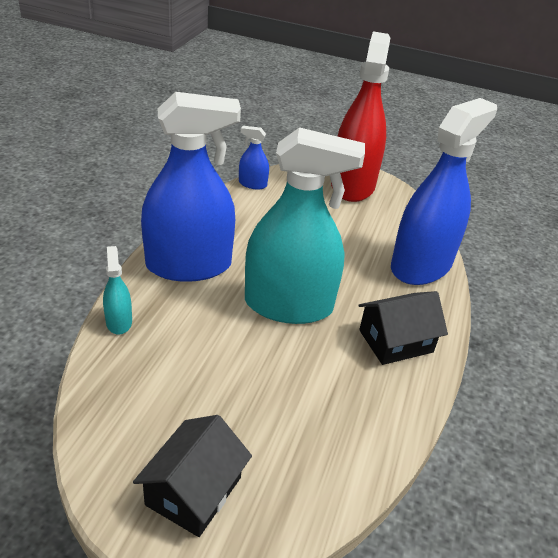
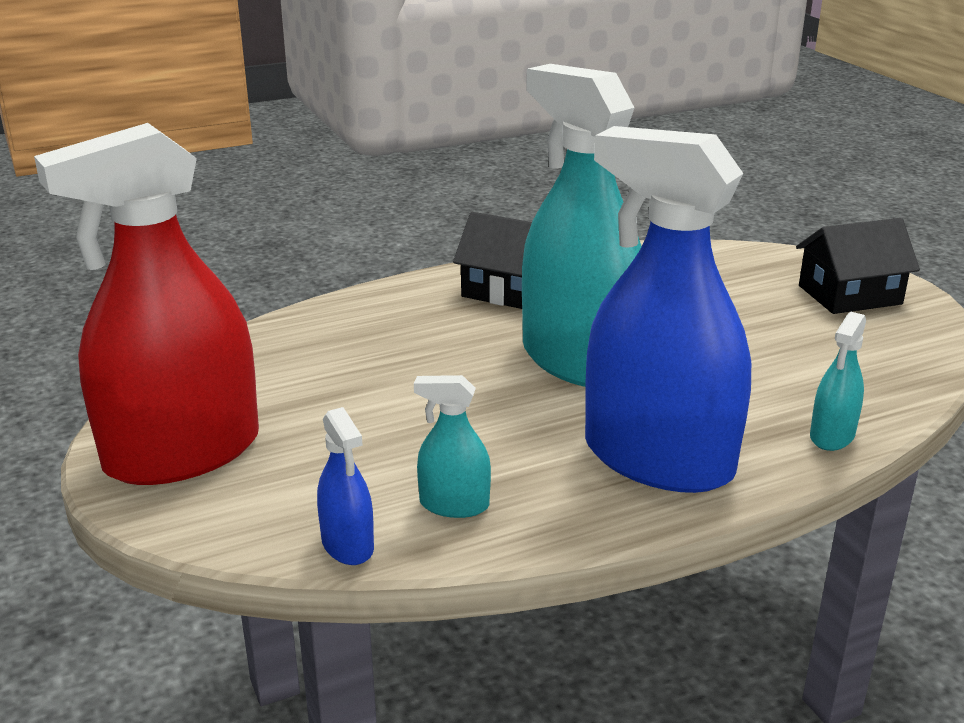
camera: 130 degrees left, 10 degrees down
blue spray bottle [391,98,497,285] -> none
none -> turquoise spray bottle [414,375,491,518]

